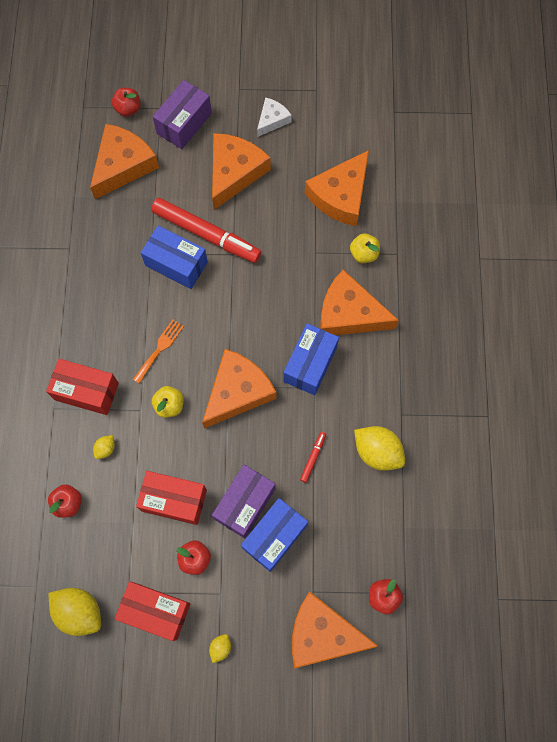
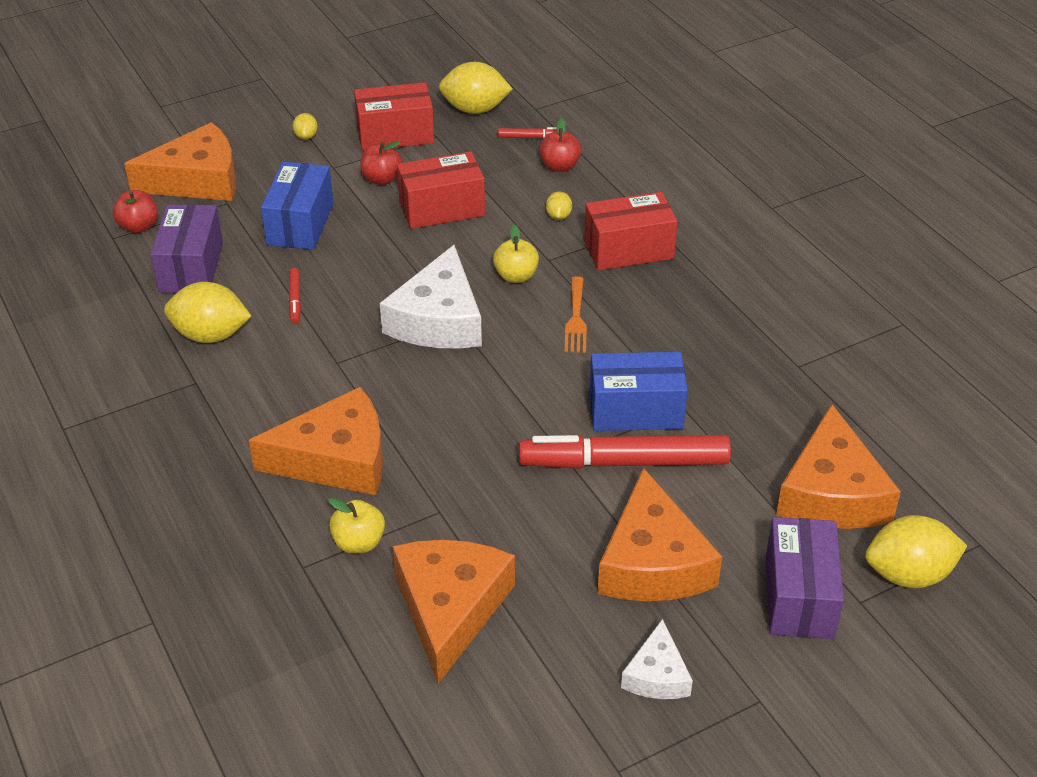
camera: 150 degrees right, 30 degrees down
red apple [112,88,141,117] -> yellow lemon [865,515,967,588]
orange cheese [202,349,276,428] -> white cheese [380,245,482,348]
purple box [212,465,275,538] -> purple box moved to [150,204,223,293]
blue box [283,323,339,395] -> none
none -> red marker [498,127,566,138]

